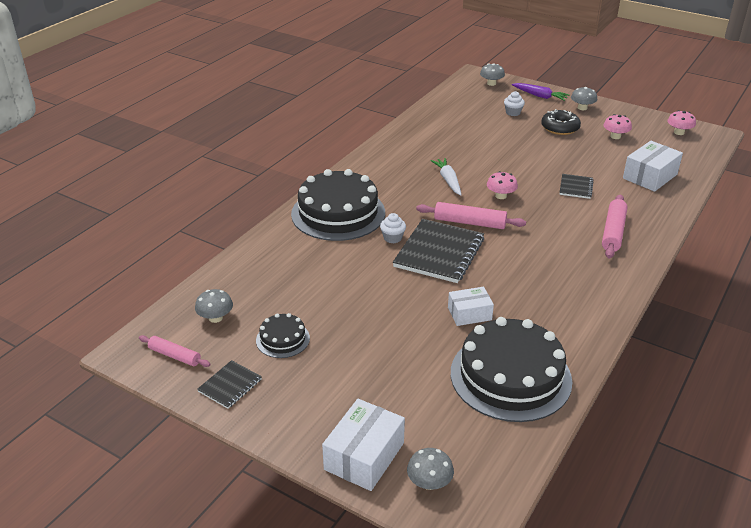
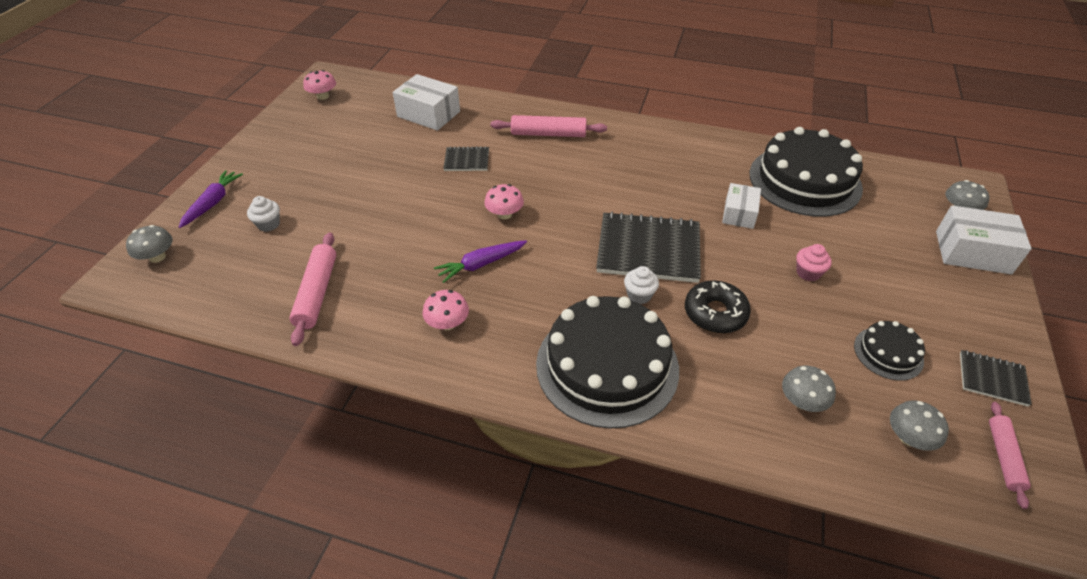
camera: 105 degrees left, 10 degrees up
pink rolling pin [416,202,526,229] -> pink rolling pin moved to [289,232,336,346]
white carrot [431,158,461,195] -> purple carrot [434,240,527,283]
white box [448,287,494,326] -> white box turned 45 degrees clockwise [722,183,761,229]
black donut [541,109,581,135] -> black donut moved to [685,280,751,333]
grey mushroom [571,87,597,110] -> grey mushroom moved to [782,366,836,412]
pink mushroom [604,114,632,139] -> pink mushroom moved to [422,290,469,330]
none -> pink cupcake [797,244,832,282]

